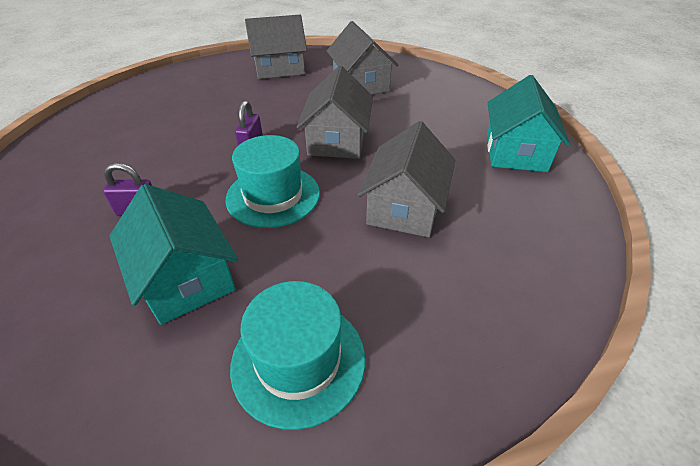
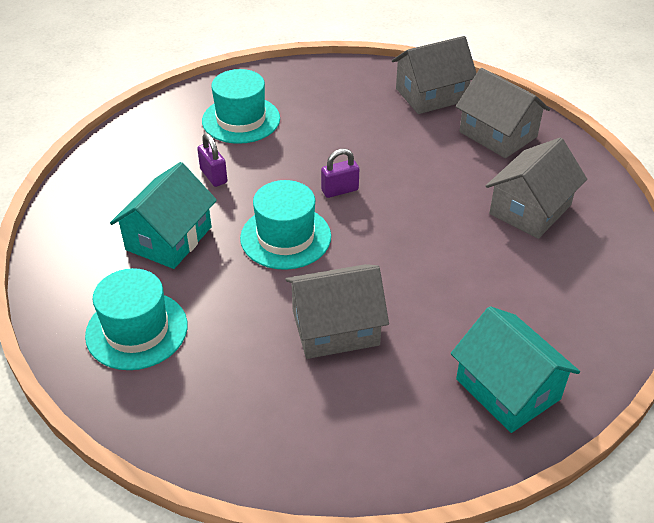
camera: 60 degrees right, 0 degrees up
grey house [297,66,373,159] -> grey house moved to [392,36,477,114]
turquoise house [487,75,570,172] -> turquoise house turned 75 degrees clockwise [451,306,580,433]
none -> turquoise hat [202,69,280,144]

